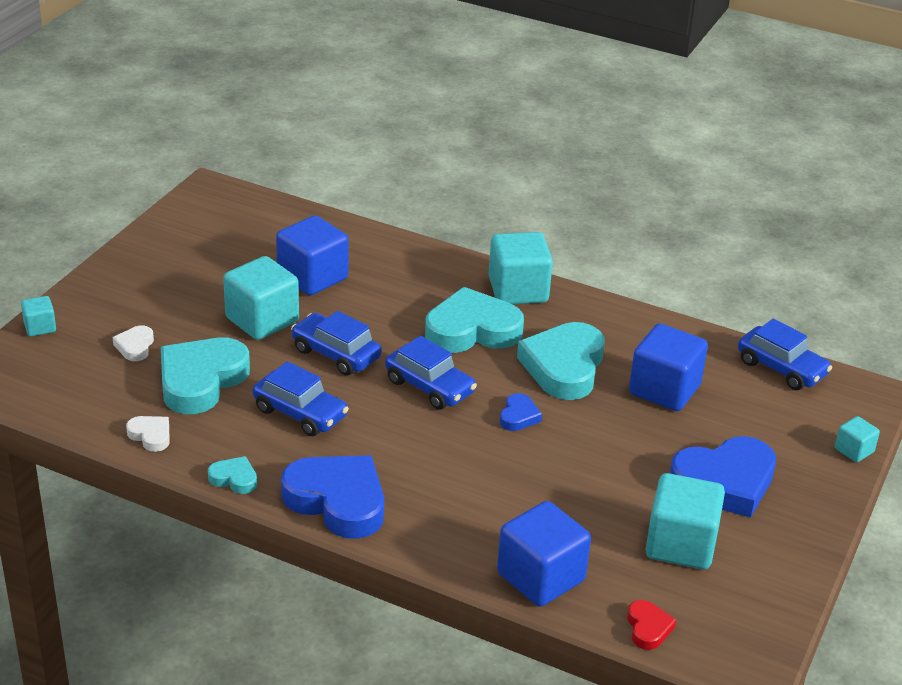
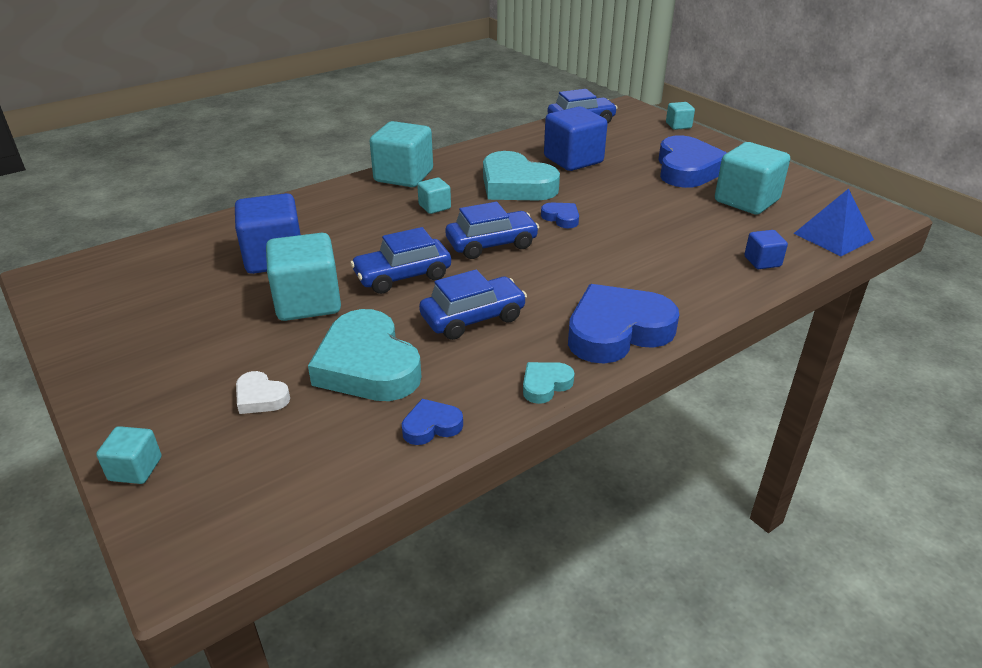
camera: 60 degrees left, 0 degrees up
white heart [126,416,170,452] -> blue heart [402,399,463,445]
turquoise heart [425,287,524,353] -> turquoise cube [417,178,451,214]
blue cube [497,501,591,606] -> blue cube [744,230,788,269], size x0.50
red heart [627,600,676,650] -> blue pyramid [793,188,874,256]

